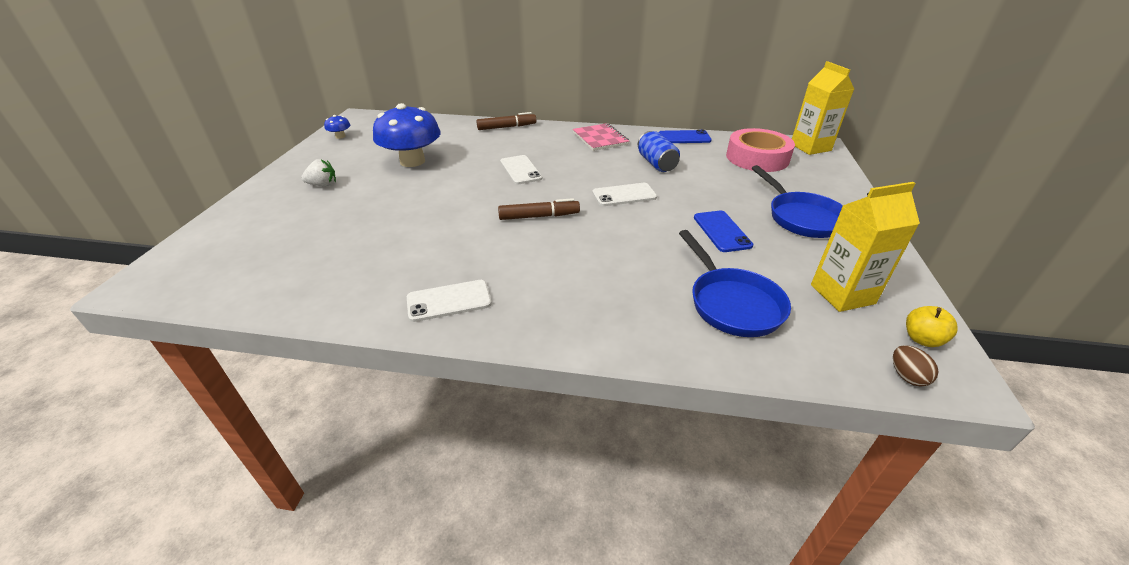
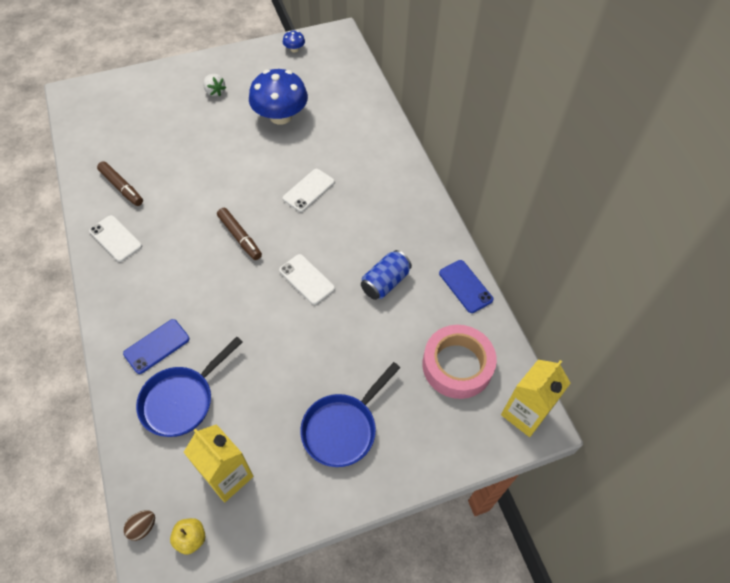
camera: 60 degrees right, 20 degrees up
brown marker [476,112,536,130] -> brown marker moved to [97,161,143,206]
pink notebook [573,123,630,151] -> none
blue phone [694,211,753,252] -> blue phone moved to [123,319,190,374]

